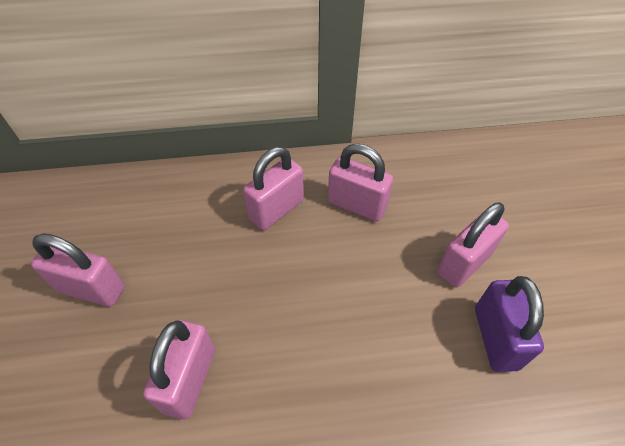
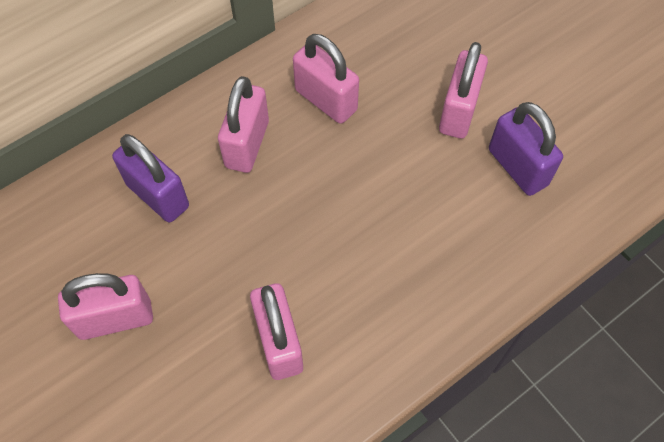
camera: 30 degrees left, 10 degrees up
pink padlock [328,144,393,221] -> pink padlock turned 45 degrees clockwise [293,34,359,124]
none -> purple padlock [112,134,189,222]

